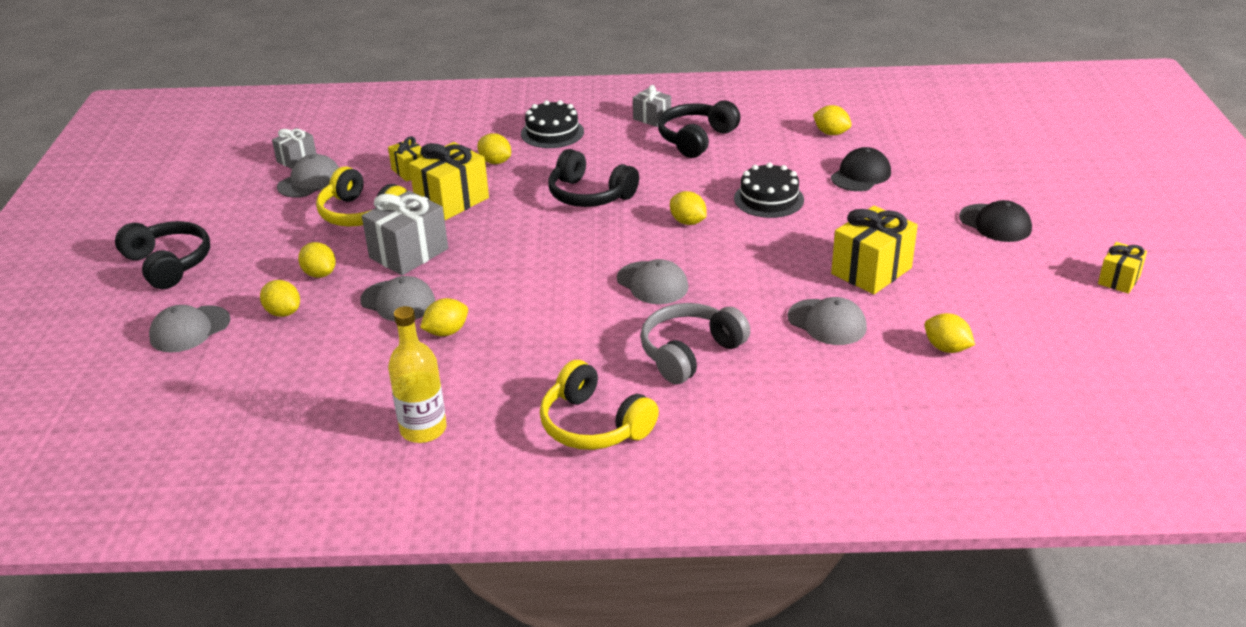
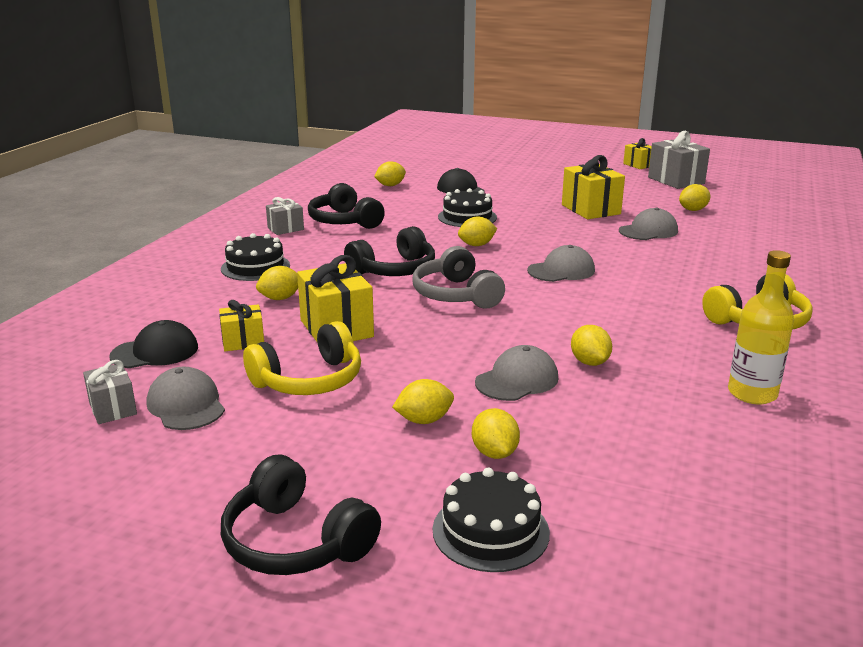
camera: 70 degrees left, 10 degrees down
black headphones [115,221,210,289] -> black headphones turned 120 degrees counterclockwise [221,455,381,575]
grey cap [149,305,230,352] -> black cake [433,468,550,572]
yellow lemon [260,280,300,317] -> yellow lemon turned 75 degrees counterclockwise [472,408,520,459]
grey gift [362,190,448,275] -> grey gift moved to [648,131,710,189]
grey headphones [640,303,750,384] -> grey headphones moved to [412,246,505,308]
black cap [959,200,1032,242] -> black cap moved to [109,320,198,368]

